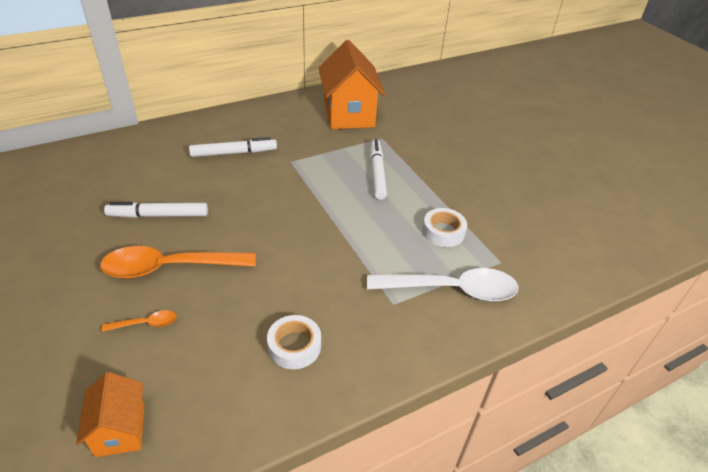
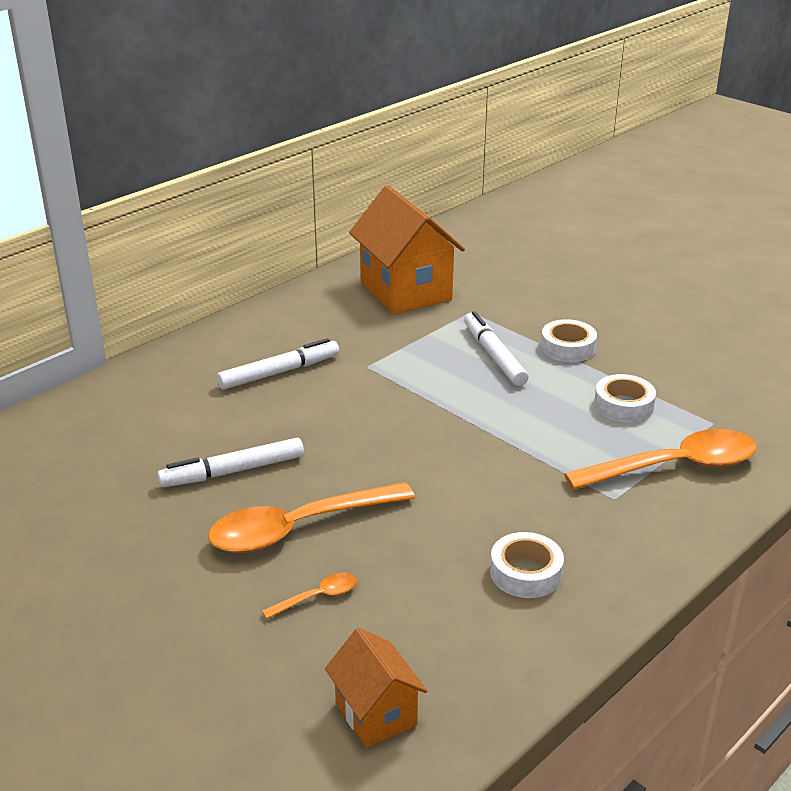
camera: 15 degrees left, 10 degrees down
white spoon [367,268,518,302] -> orange spoon [564,429,757,490]
none -> white tape [541,319,597,362]

